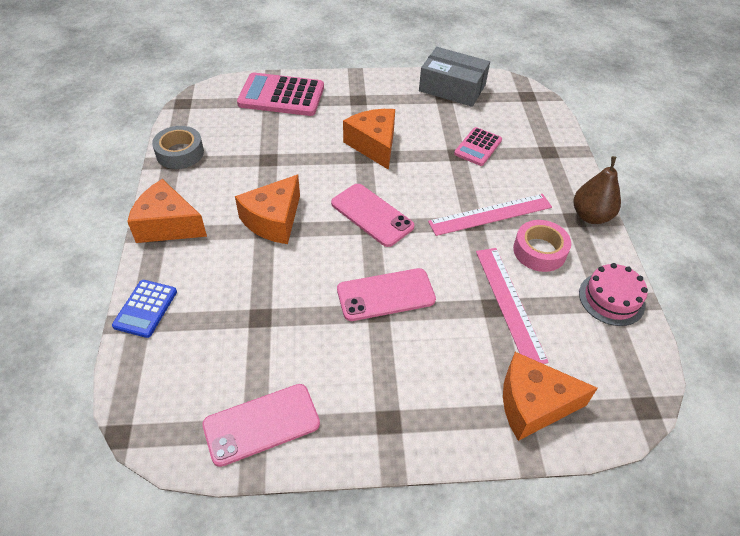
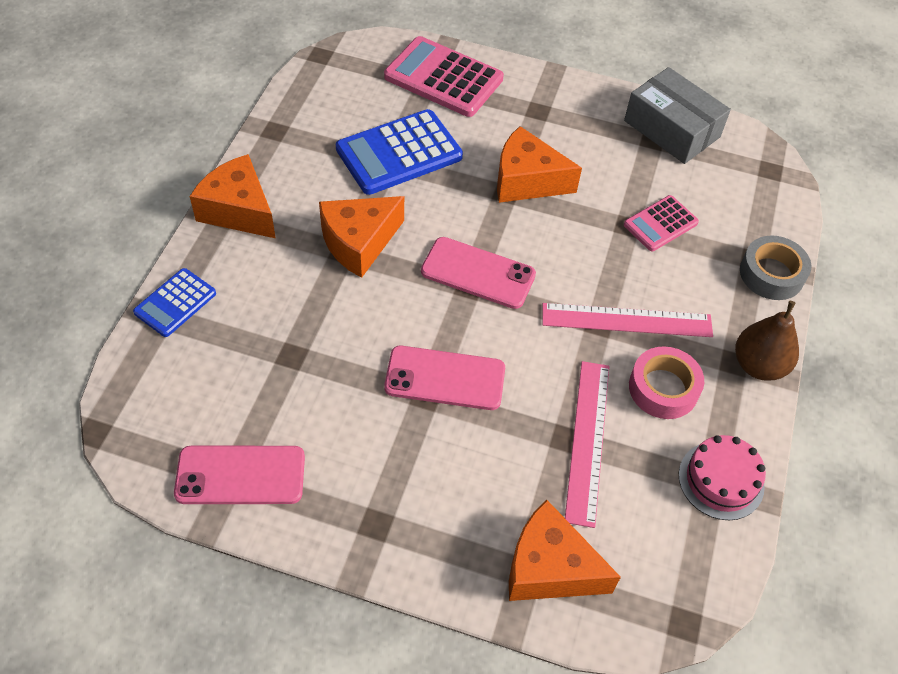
camera: 20 degrees right, 5 degrees up
grey tape [152,126,204,169] -> grey tape moved to [740,236,812,300]
pink phone [331,184,414,247] -> pink phone turned 45 degrees counterclockwise [421,237,536,309]
orange cheese [343,109,395,170] -> orange cheese turned 75 degrees counterclockwise [497,126,582,203]
none -> blue calculator [336,109,463,195]

